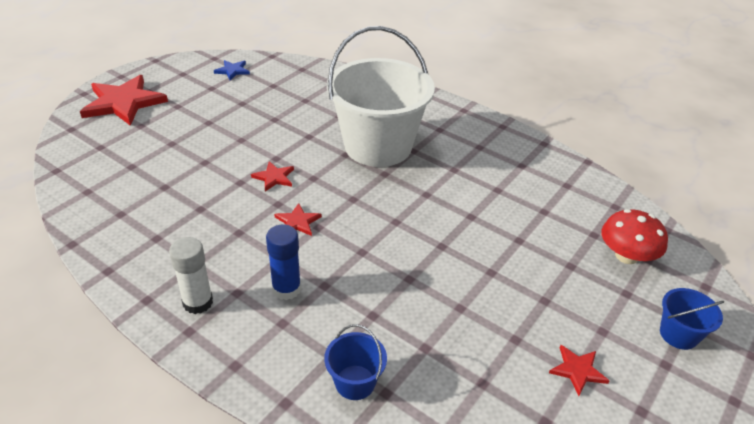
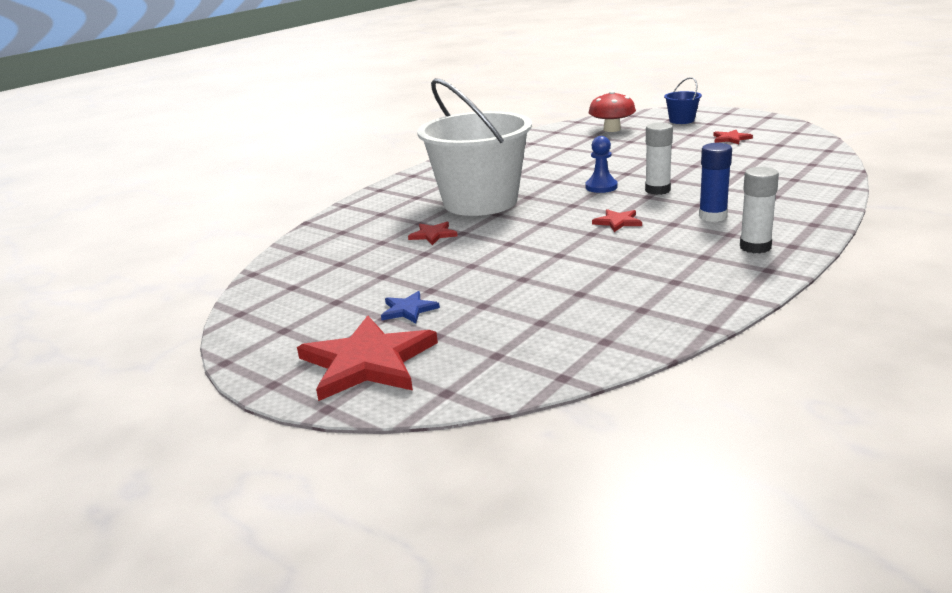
camera: 85 degrees left, 15 degrees down
blue star [214,60,250,80] -> blue star moved to [381,291,440,323]
red star [251,161,294,191] -> red star moved to [408,222,458,245]
blue bucket [324,324,387,400] -> none
none -> blue pawn [585,136,618,193]
none -> white glue stick [645,123,673,195]

